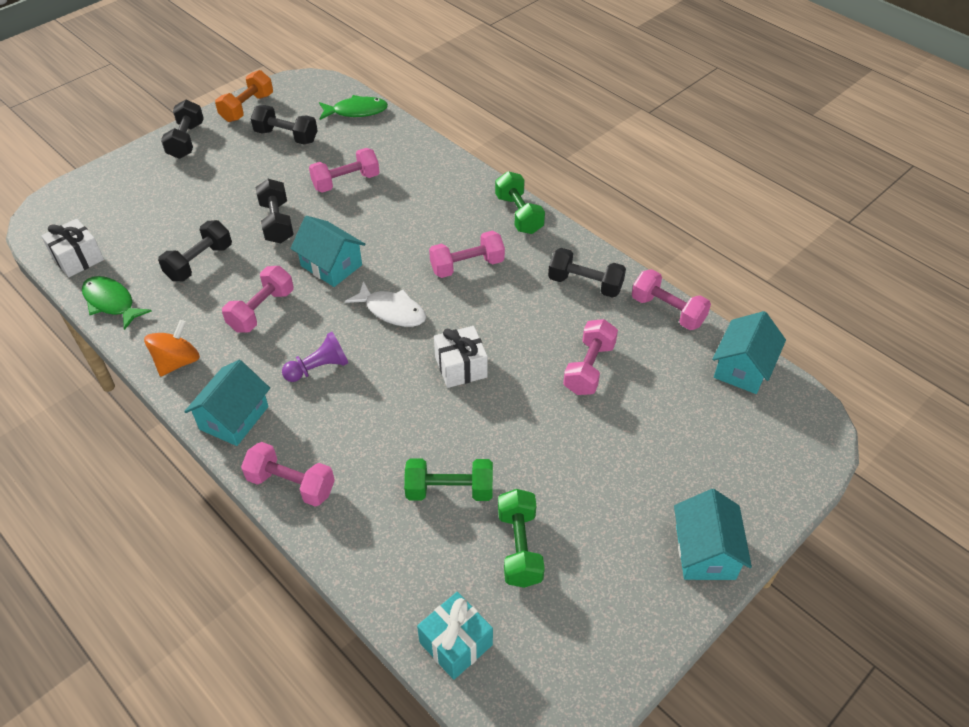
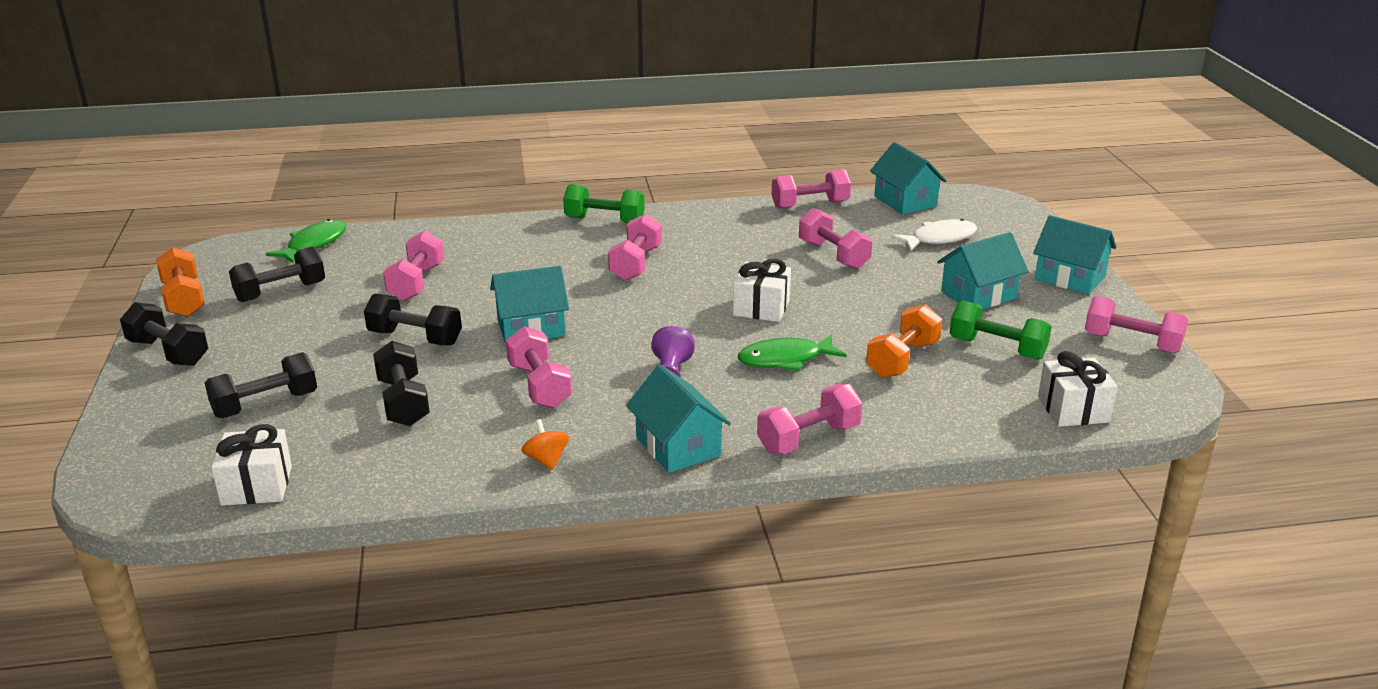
camera: 55 degrees left, 20 degrees down
green fish [82,276,152,330] -> green fish moved to [738,334,847,371]
orange spinning top [144,320,200,377] -> orange spinning top [522,419,569,470], size x0.65
white fish [345,281,426,327] -> white fish moved to [890,219,977,251]
green dumbbell [404,458,493,501] -> orange dumbbell [866,304,942,378]
turquoise gift [417,592,493,680] -> white gift [1038,351,1118,427]
black dumbbell [548,248,626,298] -> black dumbbell moved to [205,352,317,418]
none -> turquoise house [937,232,1029,309]
none -> pink dumbbell [1085,296,1188,353]

